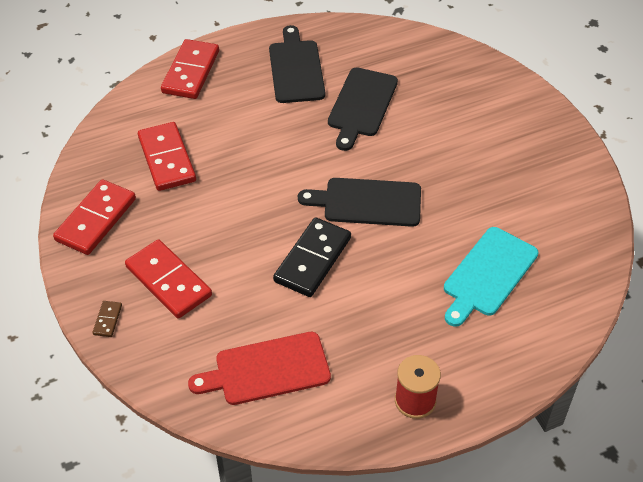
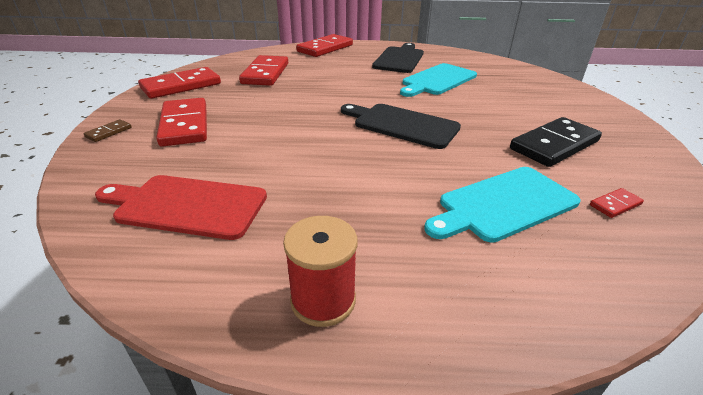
camera: 25 degrees right, 15 degrees down
black domino [273,217,351,297] -> black domino moved to [510,117,602,167]
black cutting board [328,67,398,151] -> turquoise cutting board [400,63,477,97]
none -> red domino [590,188,644,218]

